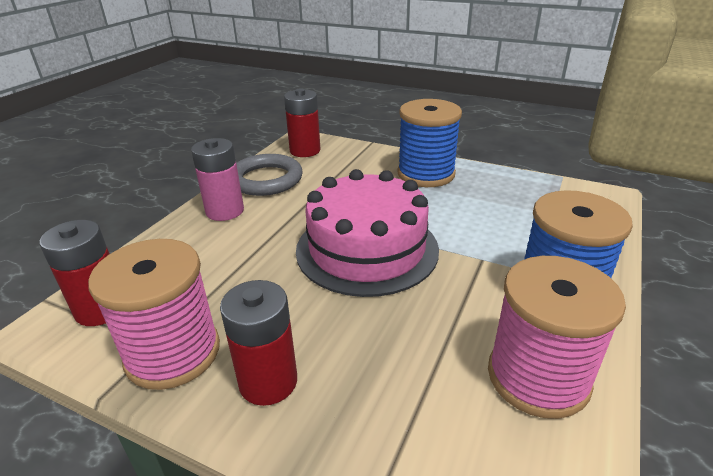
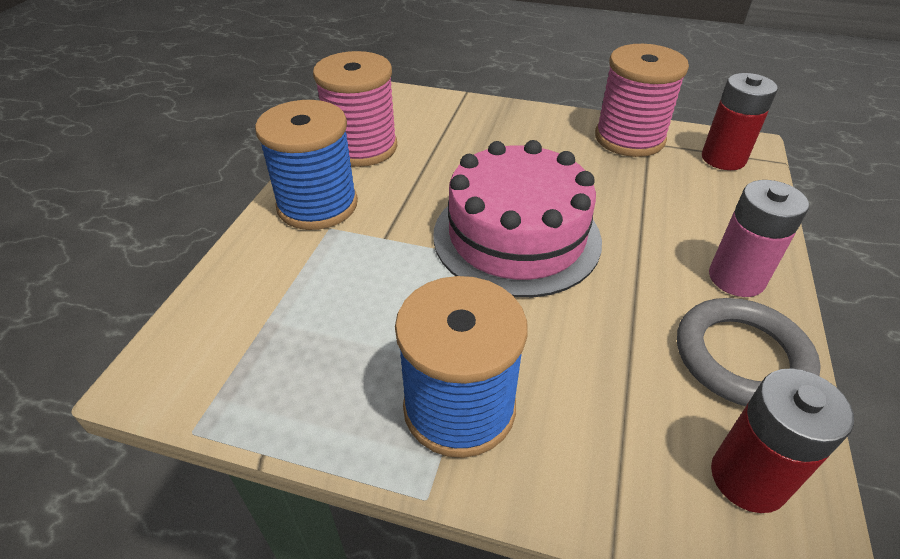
camera: 170 degrees right, 10 degrees up
red battery [220,280,297,406] -> none

